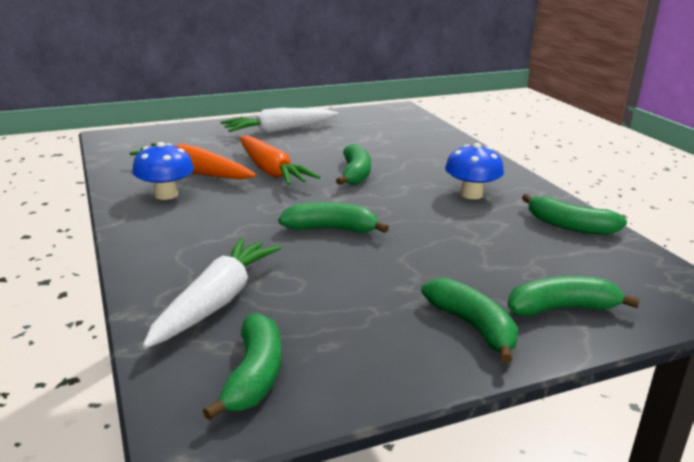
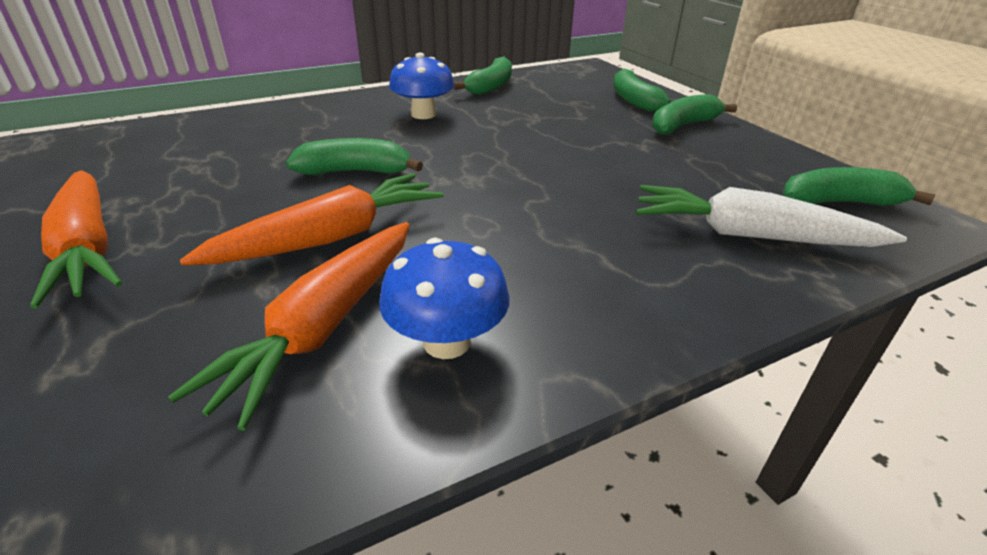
camera: 95 degrees left, 10 degrees up
white carrot [221,108,339,134] -> orange carrot [30,170,123,309]
green banana [278,202,389,233] -> none

